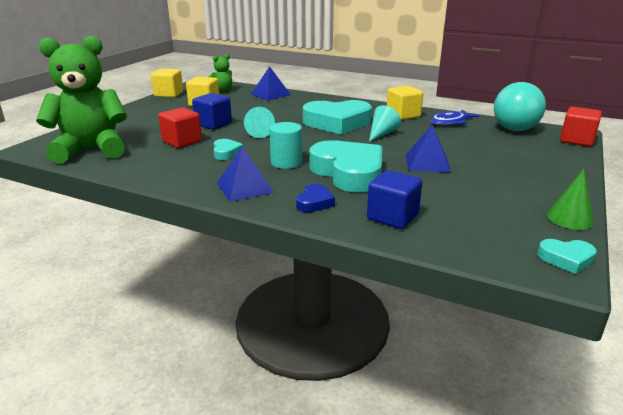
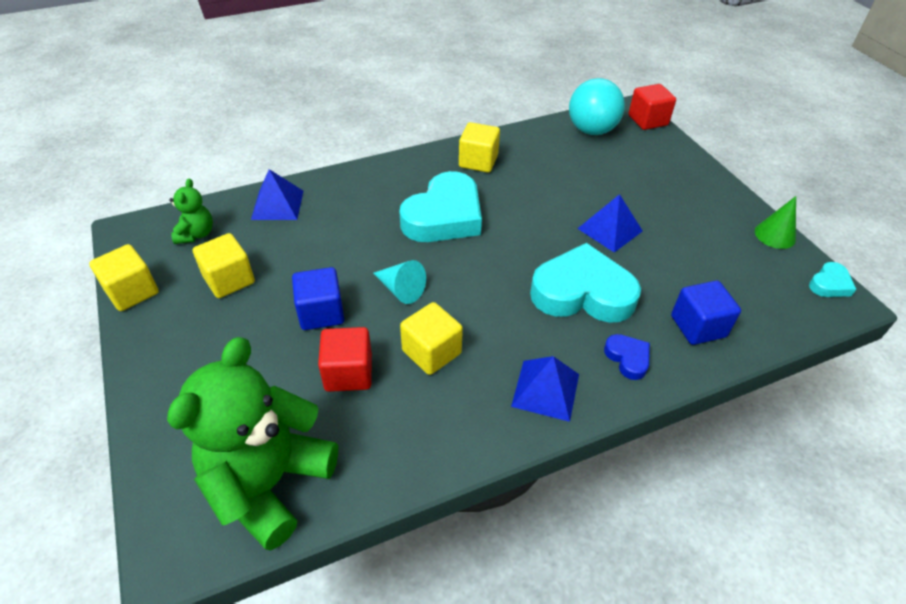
camera: 50 degrees left, 20 degrees up
turquoise heart [213,139,244,160] -> yellow cube [400,302,463,375]
turquoise cylinder [269,122,302,169] -> none
turquoise cone [369,105,401,142] -> none
blue fish [430,110,479,126] -> none

